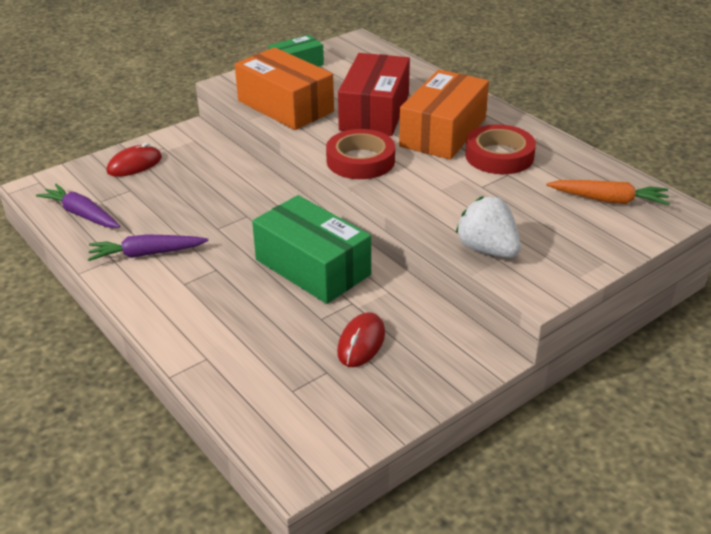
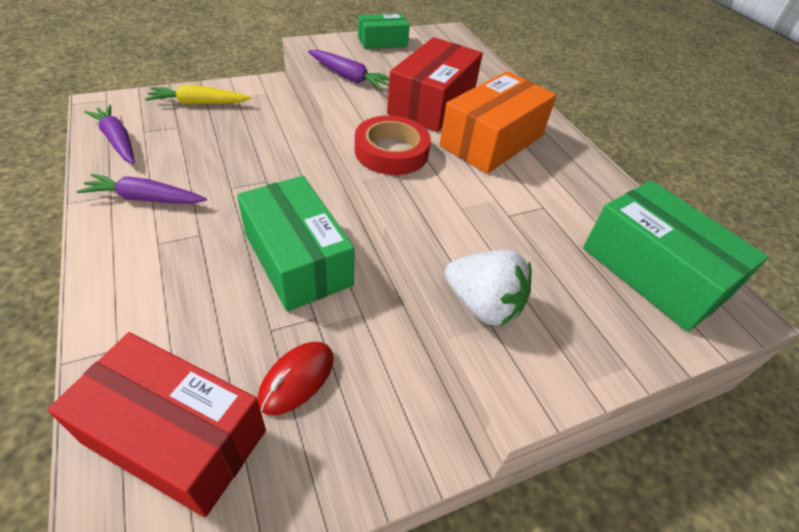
camera: 10 degrees right, 10 degrees up
red mouse [106,143,162,177] -> yellow carrot [145,85,251,105]
orange box [235,47,334,130] -> purple carrot [308,50,389,90]
white strawberry [456,196,521,258] -> white strawberry turned 150 degrees clockwise [445,250,532,326]
red tape [465,124,536,174] -> none
orange carrot [546,180,670,205] -> green box [583,180,768,332]
none -> red box [47,332,266,517]

